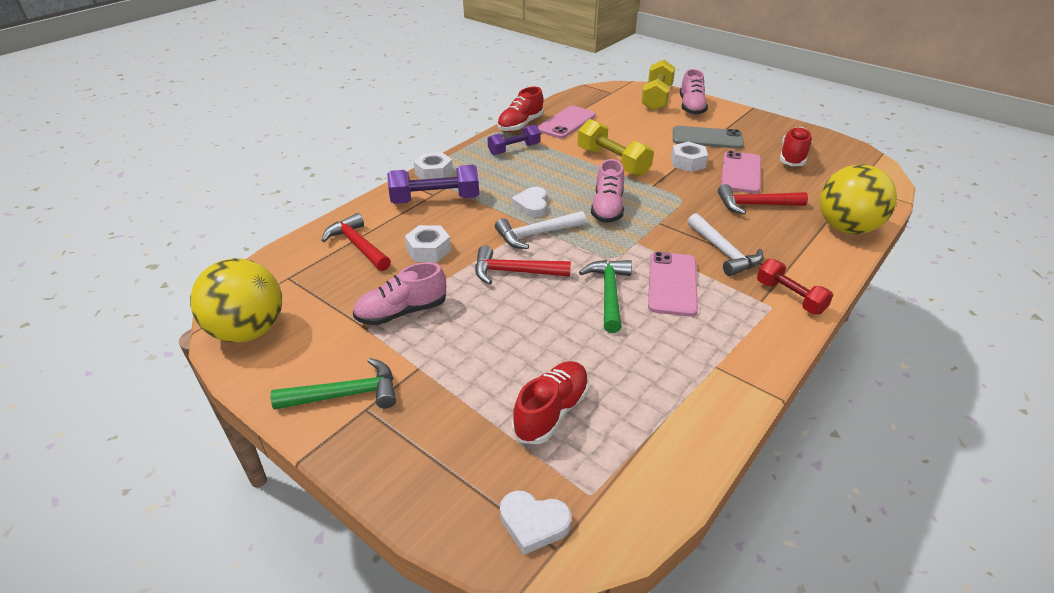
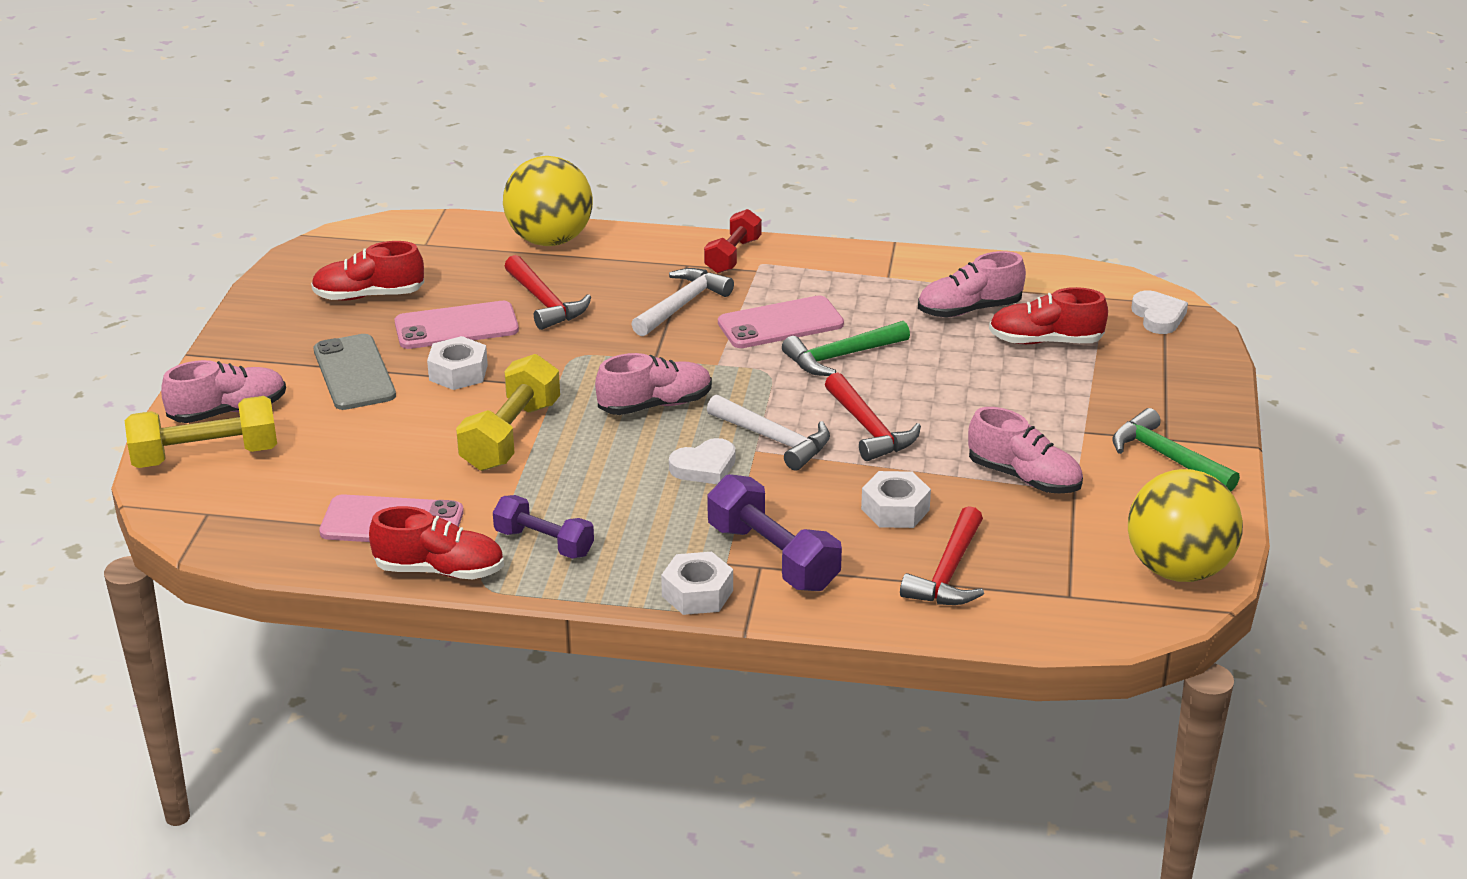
camera: 120 degrees left, 5 degrees down
none -> pink shoe [918,251,1026,317]

